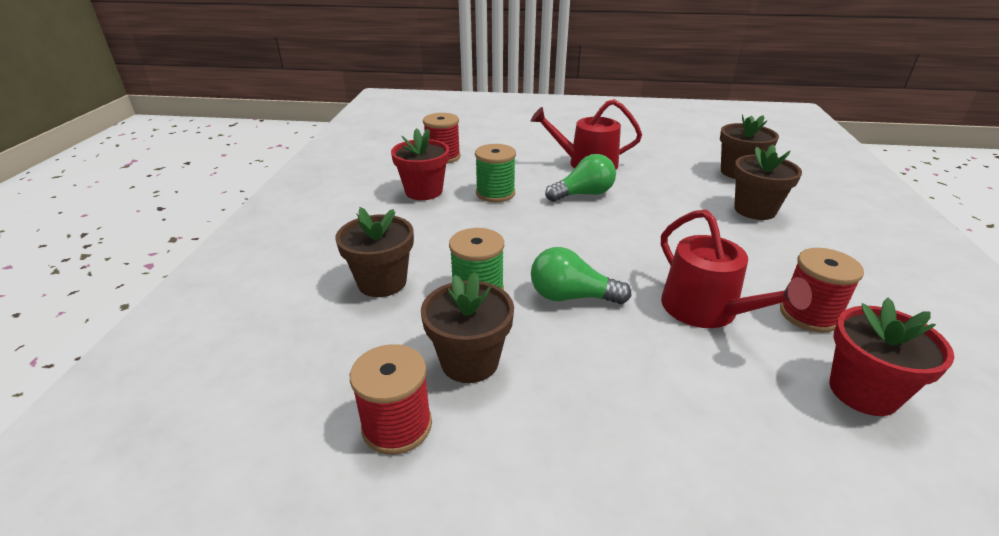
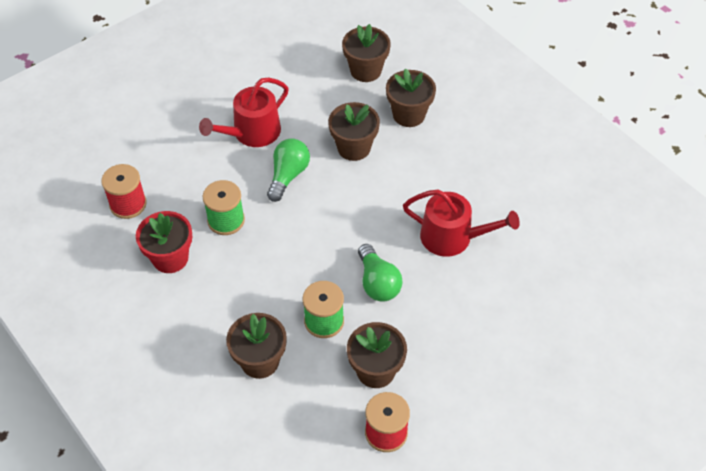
camera: 45 degrees left, 20 degrees up
green light bulb [531,247,631,304] -> green light bulb turned 75 degrees counterclockwise [358,244,402,302]
red spool [780,248,864,333] -> none
red flower pot [829,297,955,416] -> none
none -> brown flower pot [328,102,380,161]

